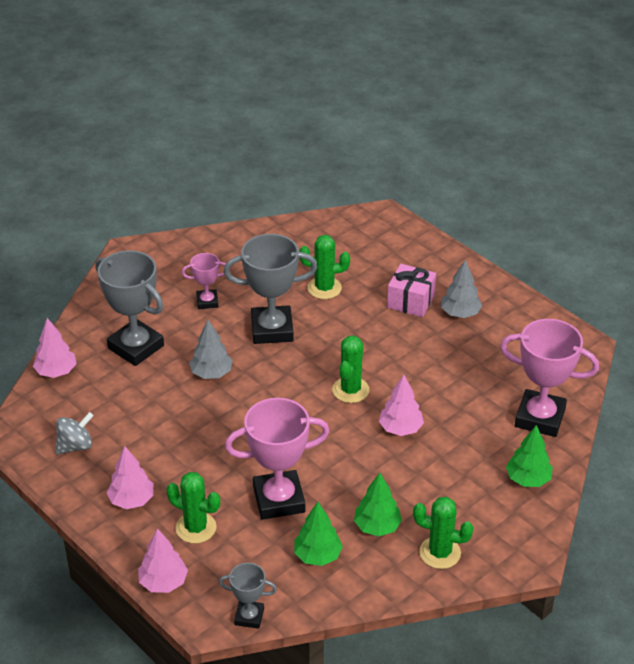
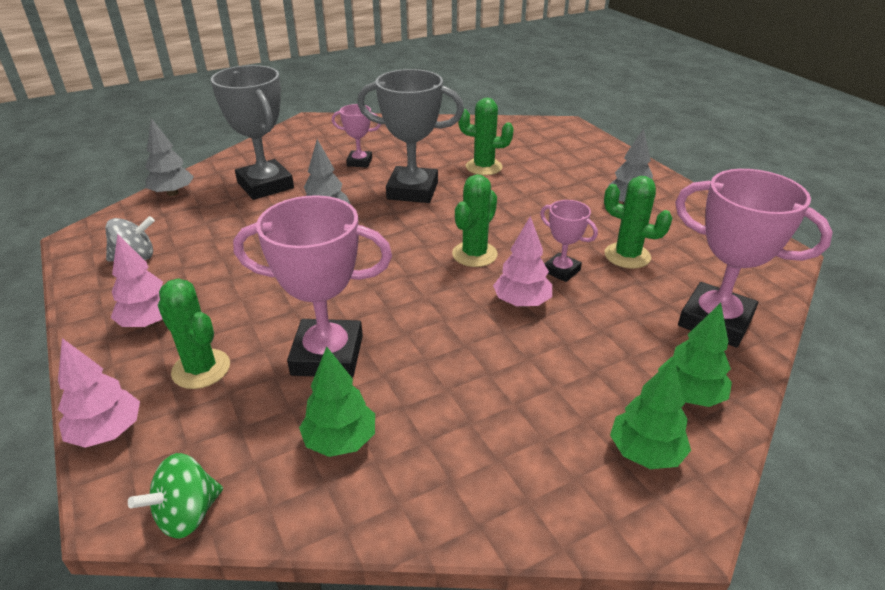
camera: 15 degrees right, 5 degrees down
pink tree [33,318,77,378] -> grey tree [145,118,194,196]
grey trophy [219,563,277,629] -> green spinning top [128,453,223,539]
green tree [354,473,402,536] -> green tree moved to [610,358,691,469]
pink gift [387,264,436,317] -> none
green cactus [413,497,474,569] -> green cactus moved to [604,176,672,269]
none -> pink trophy [540,200,598,282]

